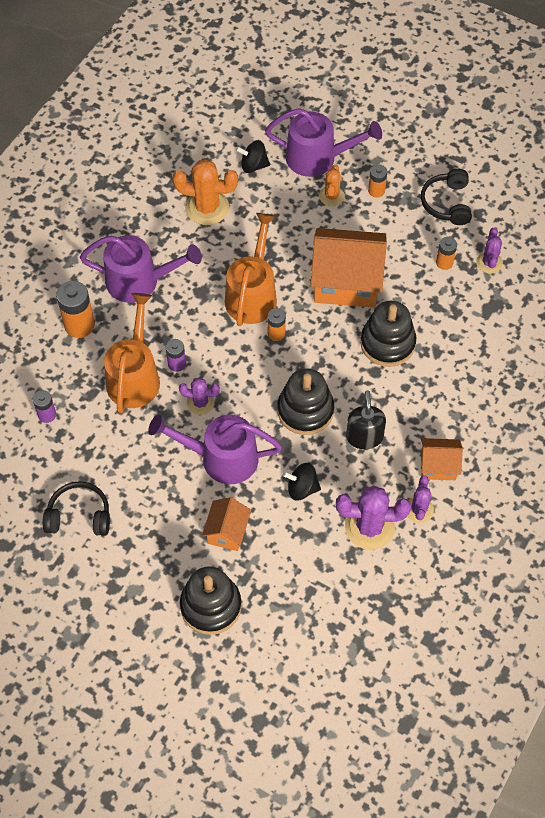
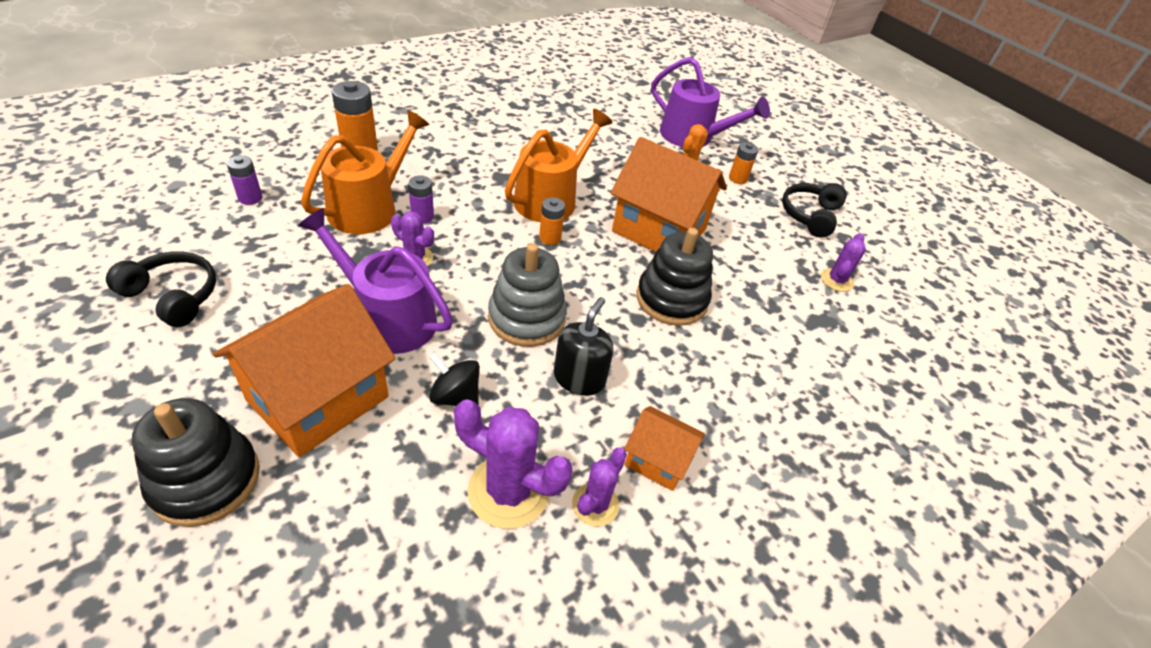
camera: 20 degrees right, 15 degrees down
purple watering can [80,235,202,303] -> none
orange cactus [173,159,238,225] -> none
orange house [202,497,251,551] -> orange house [213,284,396,457], size x1.93
black spinning top [236,140,270,173] -> none
black stacking toy [277,368,334,435] -> grey stacking toy [488,243,567,347]
orange battery [436,237,457,270] -> none

